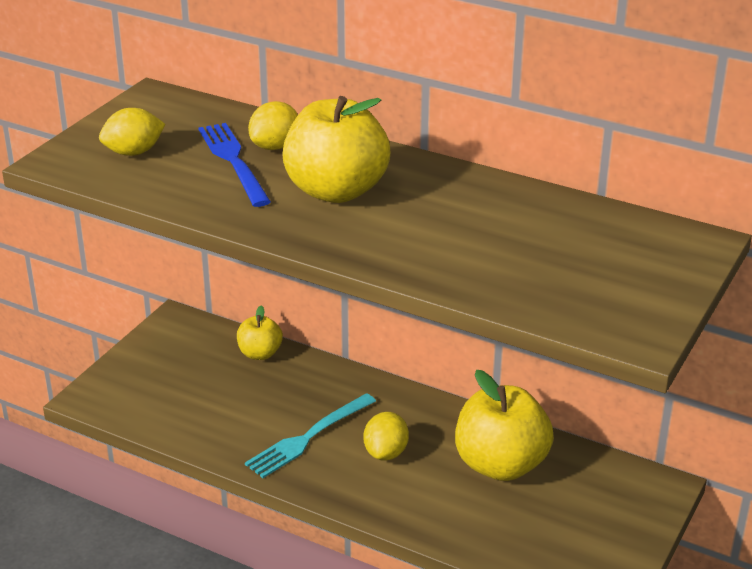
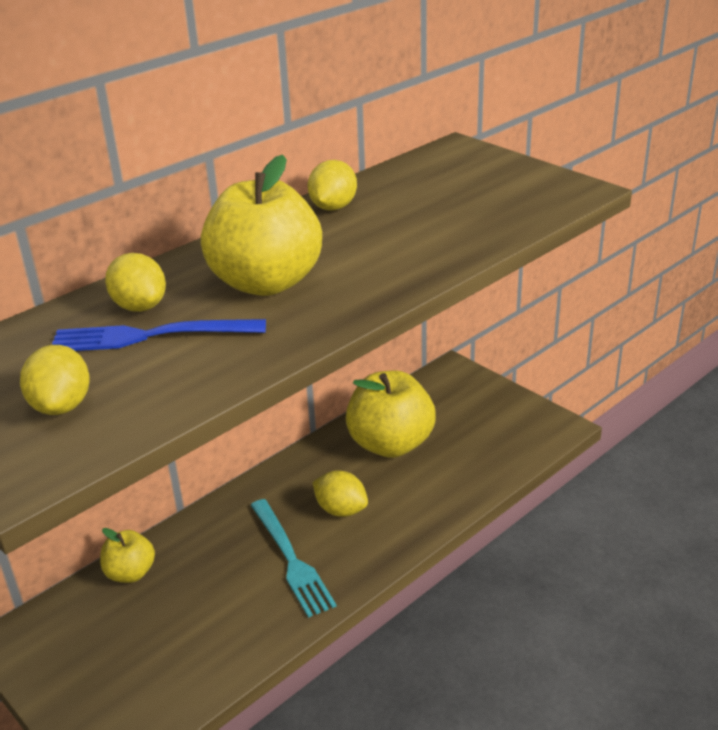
camera: 70 degrees left, 0 degrees up
none -> yellow lemon [308,160,357,210]

